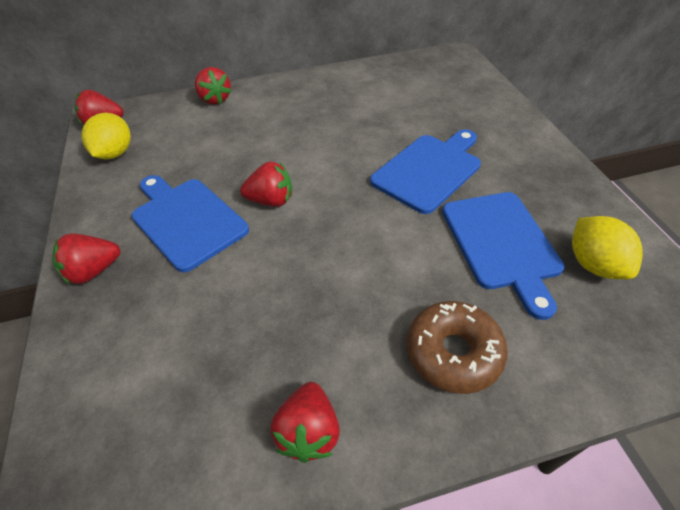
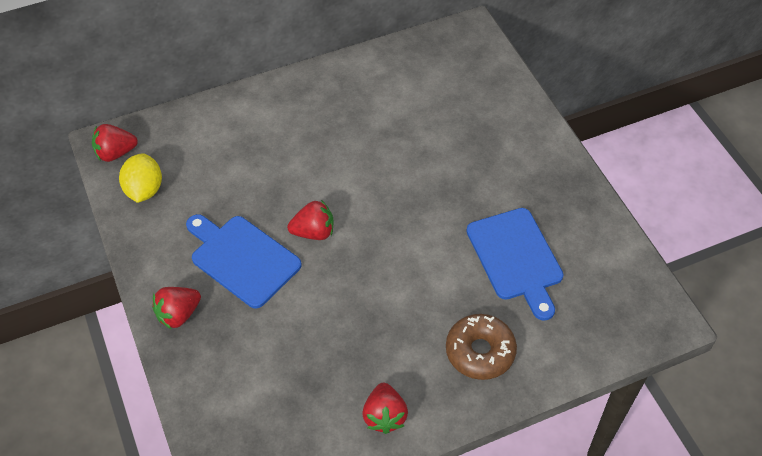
camera: 10 degrees left, 5 degrees up
red strawberry [195,67,232,105] -> none
blue cutting board [370,129,481,214] -> none
yellow lemon [572,216,643,279] -> none

